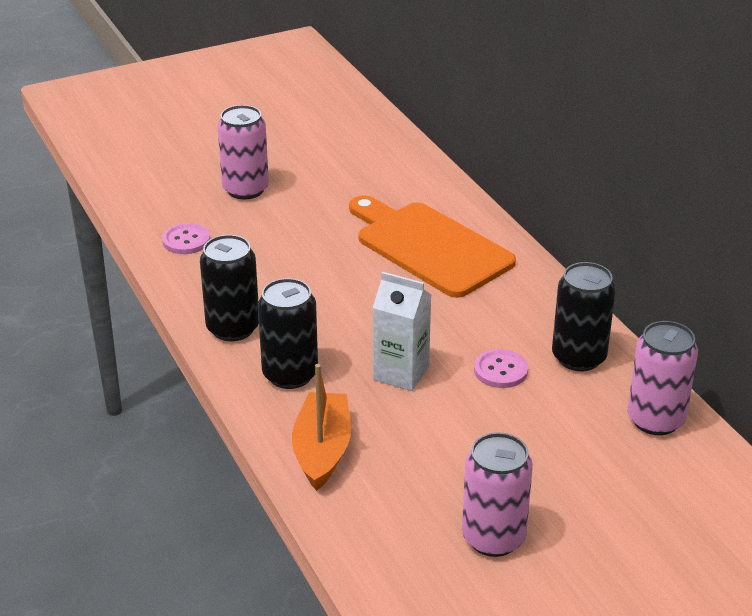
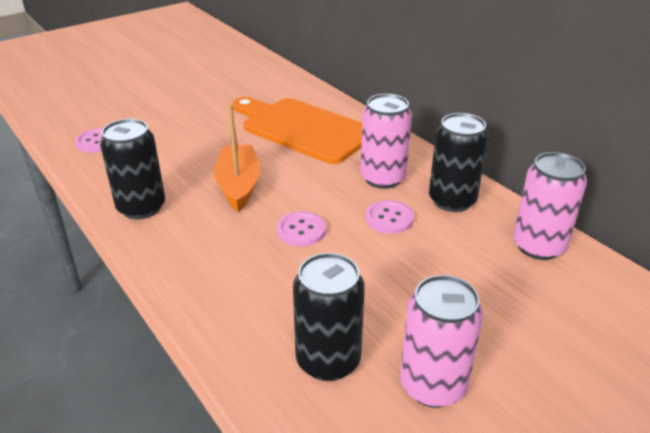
camera: 10 degrees left, 0 degrees up
pink can [217,105,269,199] -> pink can moved to [360,94,412,189]
black can [258,278,318,389] -> black can moved to [293,253,365,381]
orange boat [292,364,351,491] -> orange boat moved to [214,104,260,212]
white carton [373,272,431,391] -> pink button [277,211,326,246]

